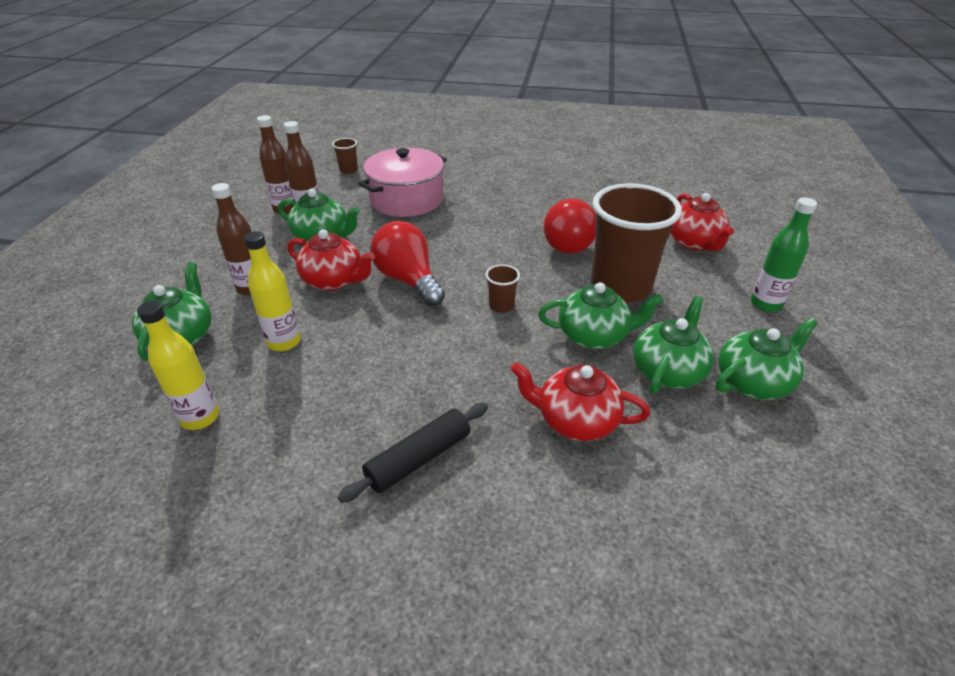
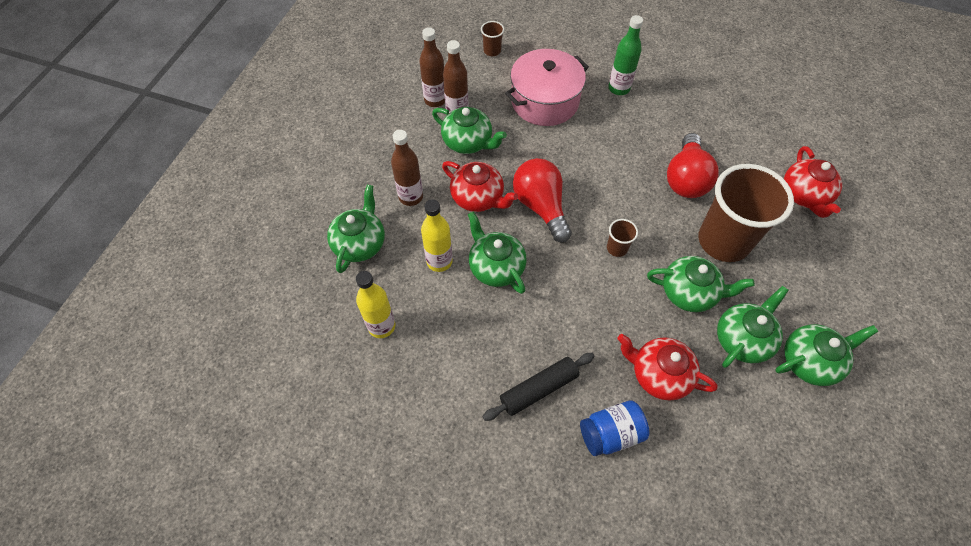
camera: 10 degrees right, 20 degrees up
green bottle [751,198,817,312] -> green bottle moved to [608,15,643,95]
none -> green teapot [468,212,527,294]
none -> blue jar [580,400,650,456]

